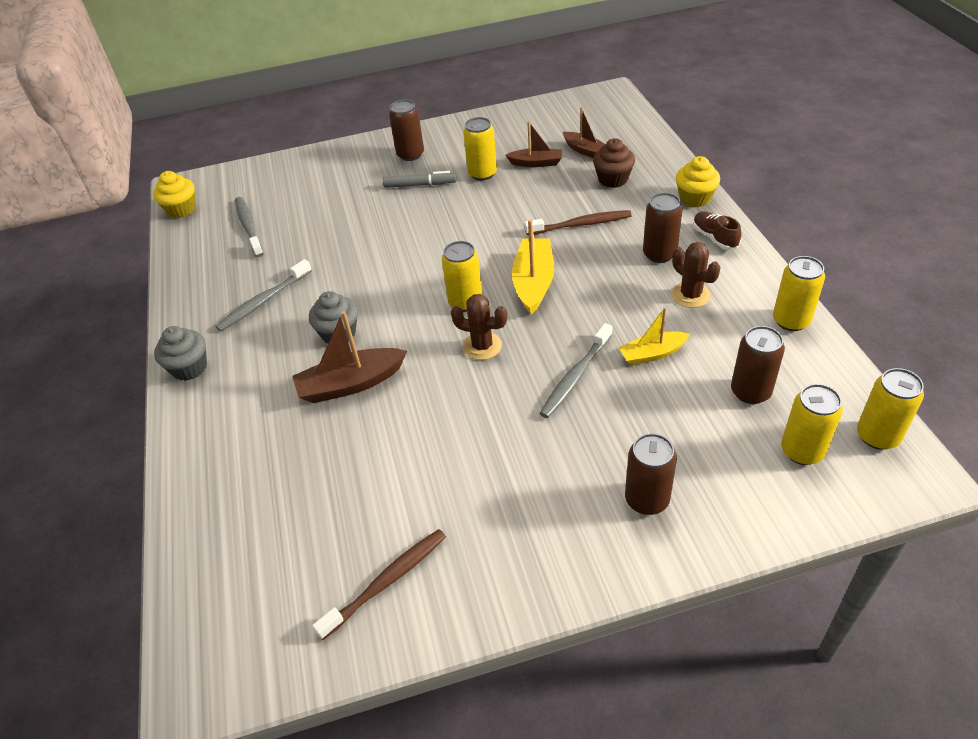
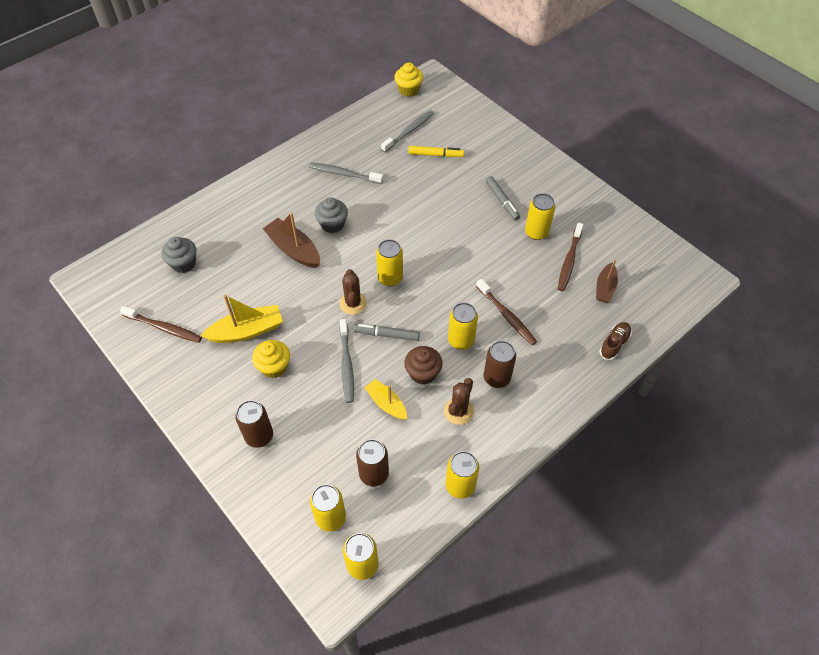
camera: 60 degrees right, 10 degrees up
grey cupcake [154,326,207,381] -> grey cupcake moved to [161,237,196,273]
brown can [389,100,424,161] -> none
brown boat [505,121,562,167] -> brown toothbrush [558,223,583,291]
yellow boat [512,220,554,314] -> yellow boat moved to [201,295,283,343]
grey toothbrush [539,323,612,418] -> grey toothbrush turned 105 degrees counterclockwise [340,319,354,403]
brown cupcake [593,138,635,188] -> brown cupcake moved to [404,346,442,385]
yellow cupcake [676,156,720,207] -> yellow cupcake moved to [252,340,290,378]
brown shoe [693,211,741,250] -> brown shoe moved to [599,322,632,360]
none -> grey marker [354,324,420,341]
none -> yellow marker [408,146,464,157]
none -> yellow can [448,302,478,350]

